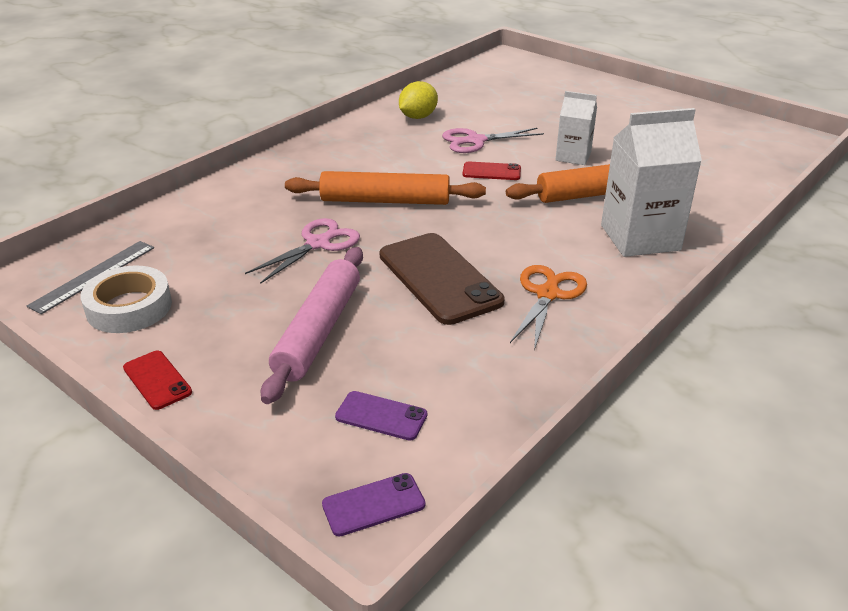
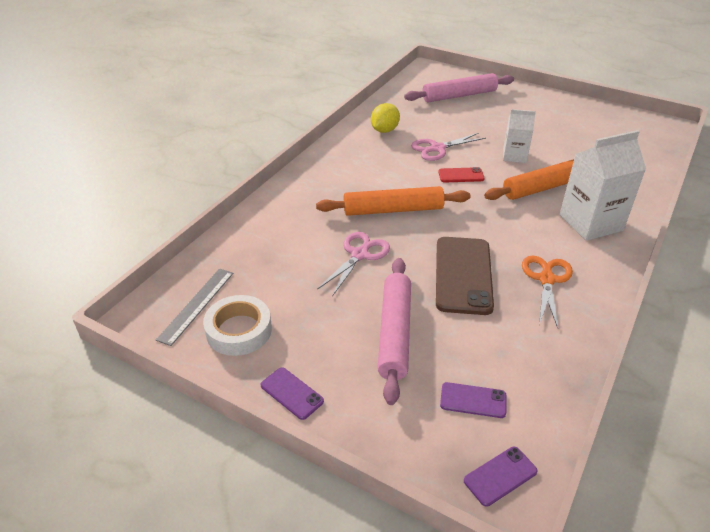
camera: 10 degrees left, 5 degrees up
red phone [123,350,192,410] -> purple phone [261,367,324,420]
brown phone [380,233,504,325] -> brown phone turned 45 degrees clockwise [436,237,494,315]
none -> pink rolling pin [404,73,514,102]

